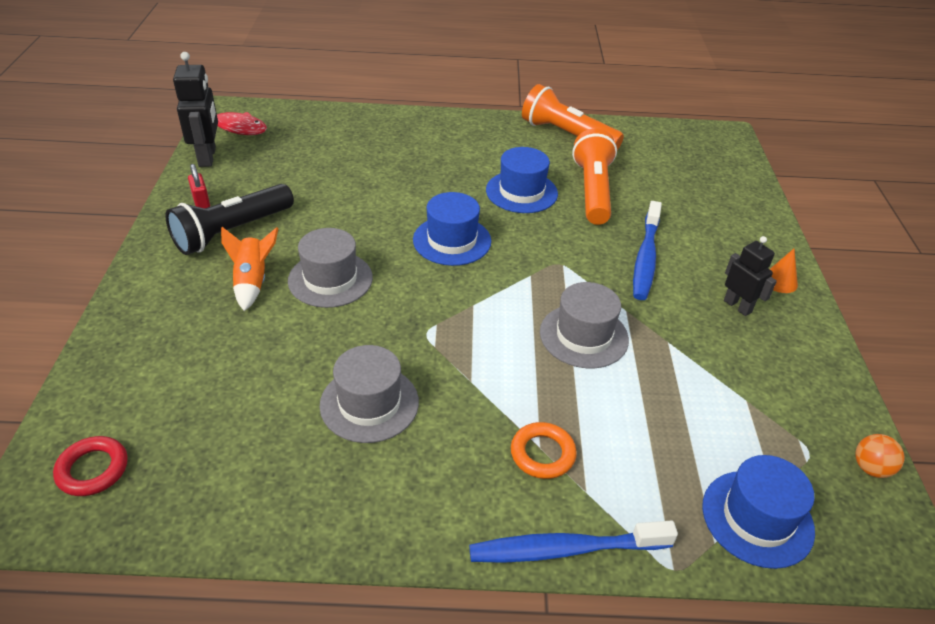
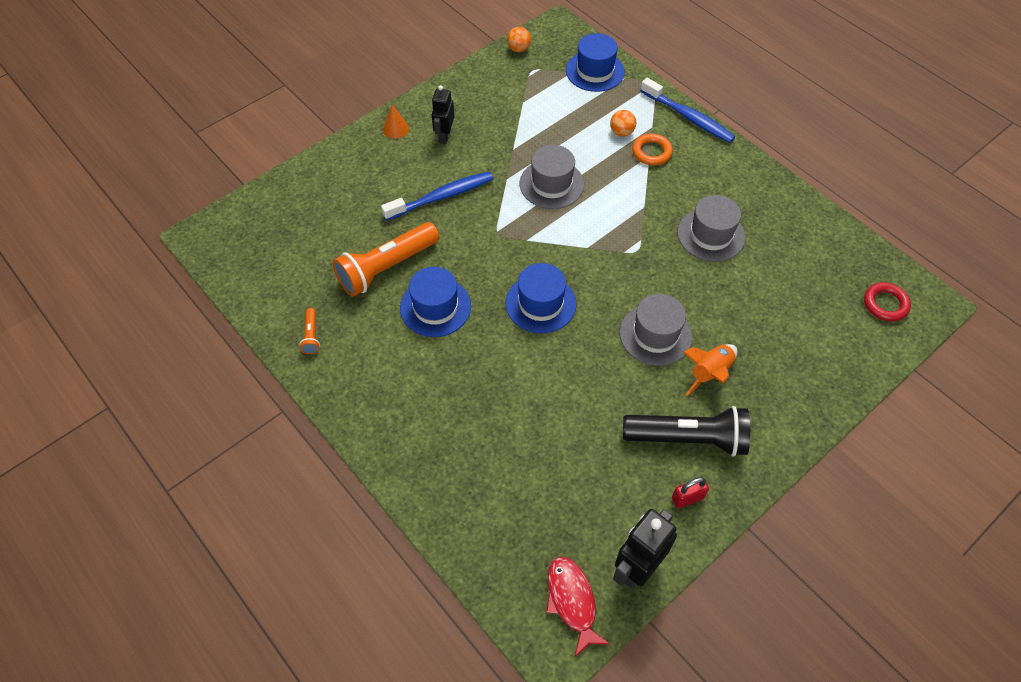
camera: 130 degrees left, 15 degrees up
red padlock [188,164,210,208] -> red padlock turned 45 degrees clockwise [672,477,709,508]
orange flashlight [522,84,624,150] -> orange flashlight [299,308,320,354], size x0.43
none -> orange ball [610,110,636,137]

